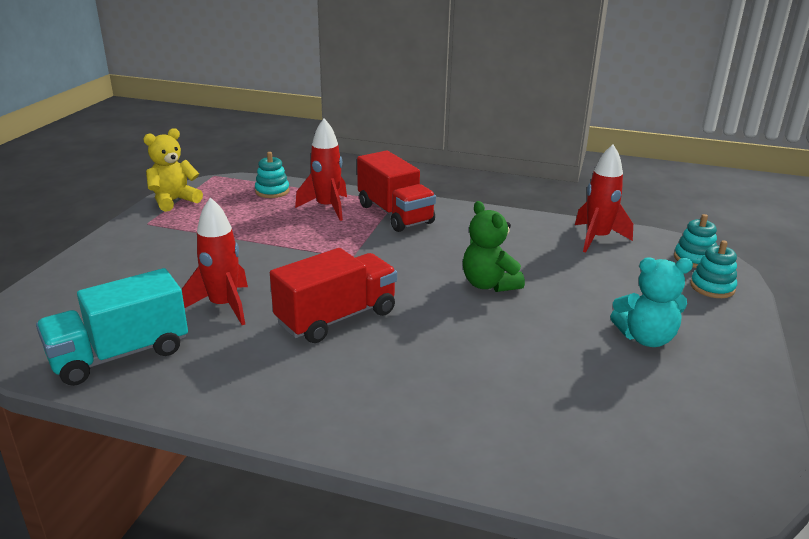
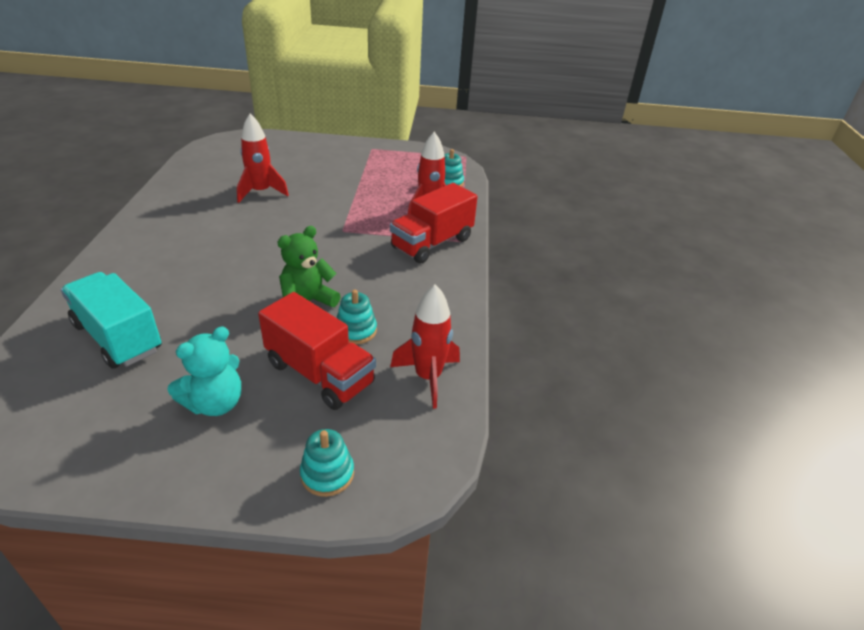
camera: 75 degrees right, 10 degrees up
turquoise truck [36,268,188,386] -> turquoise truck moved to [61,272,162,369]
yellow teddy bear [143,128,203,212] -> none
red truck [270,248,397,343] -> red truck moved to [258,292,376,410]
turquoise teddy bear [610,257,693,347] -> turquoise teddy bear turned 120 degrees counterclockwise [168,327,241,416]
turquoise stacking toy [674,214,717,268] -> turquoise stacking toy moved to [337,290,377,344]

